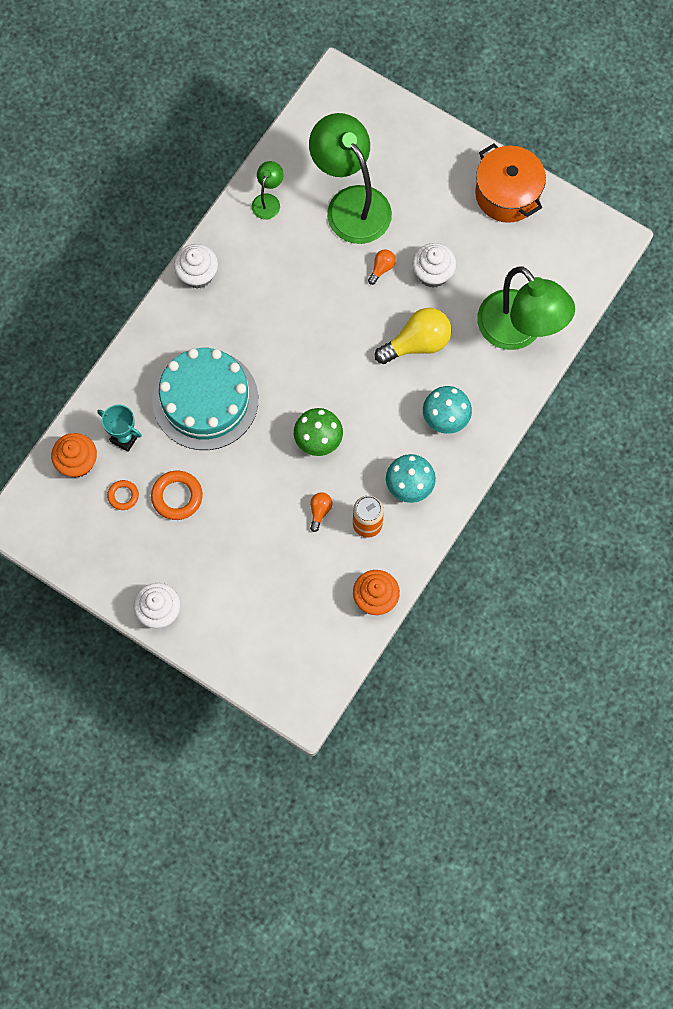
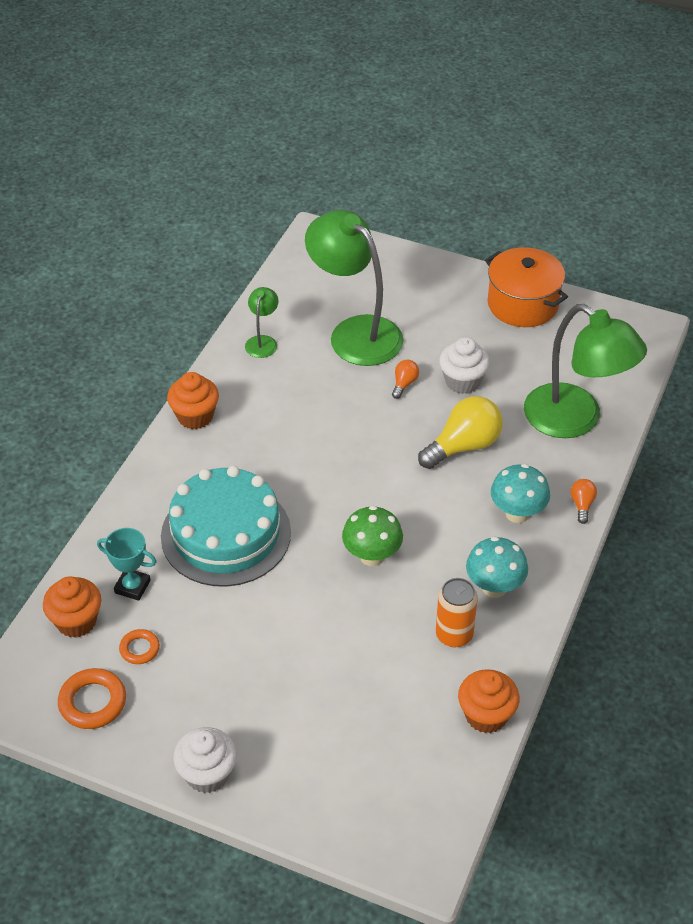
camera: 10 degrees left, 25 degrees down
orange ring [151,471,203,520] -> orange ring moved to [58,668,126,729]
white cupcake [174,244,218,289] -> orange cupcake [167,372,219,429]
orange light bulb [310,492,332,532] -> orange light bulb moved to [571,479,597,524]

